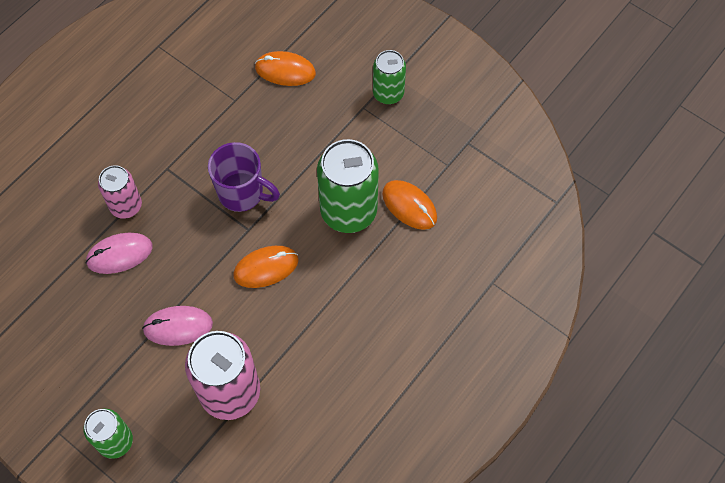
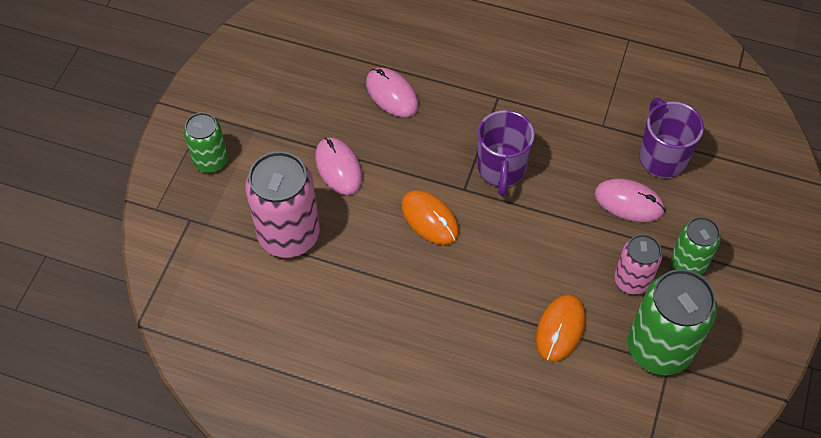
camera: 70 degrees right, 5 degrees down
pink can [98,165,142,219] -> pink can moved to [614,234,662,295]
orange mouse [255,51,316,86] -> purple mug [639,98,704,178]
green can [317,139,379,233] -> green can moved to [628,269,717,375]
none -> pink mouse [595,179,665,222]

